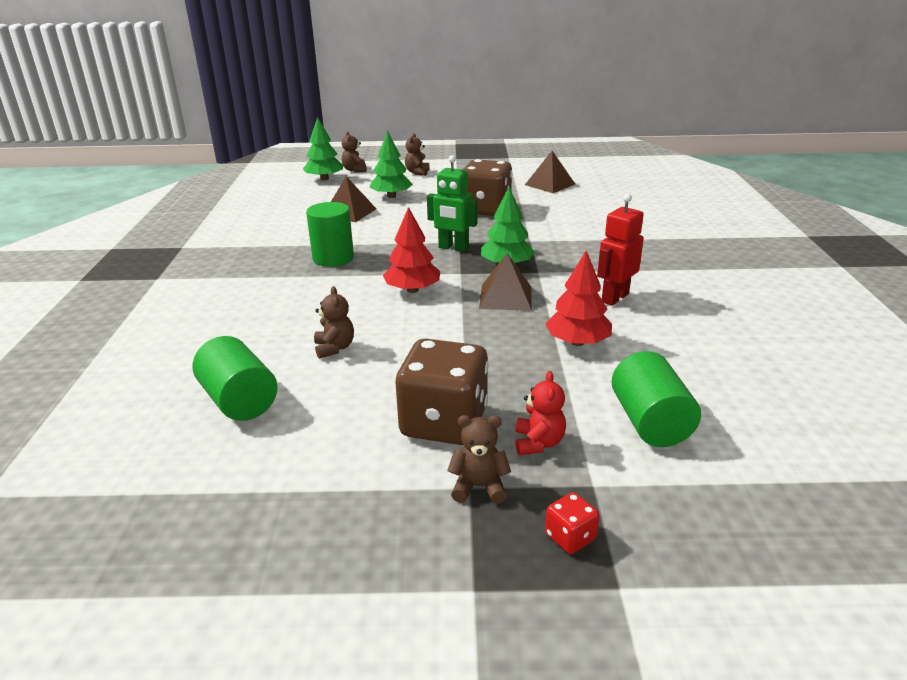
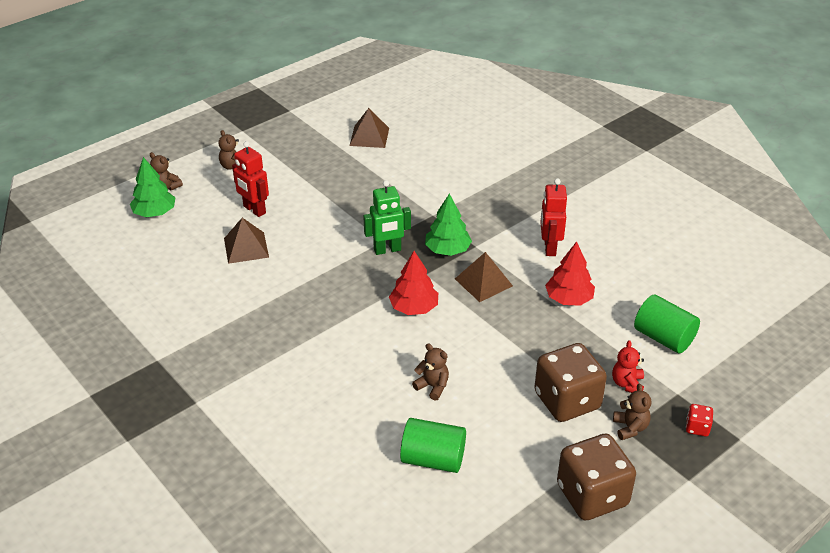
camera: 40 degrees left, 10 degrees up
green cylinder [306,202,354,267] -> none
green tree [369,130,413,198] -> red robot [232,141,269,217]
brown teddy bear [447,415,511,504] -> brown teddy bear turned 120 degrees clockwise [613,384,651,440]
brown dice [463,159,512,216] -> brown dice moved to [557,434,636,520]
red teddy bear [515,371,566,455] -> red teddy bear turned 135 degrees counterclockwise [612,340,644,393]

